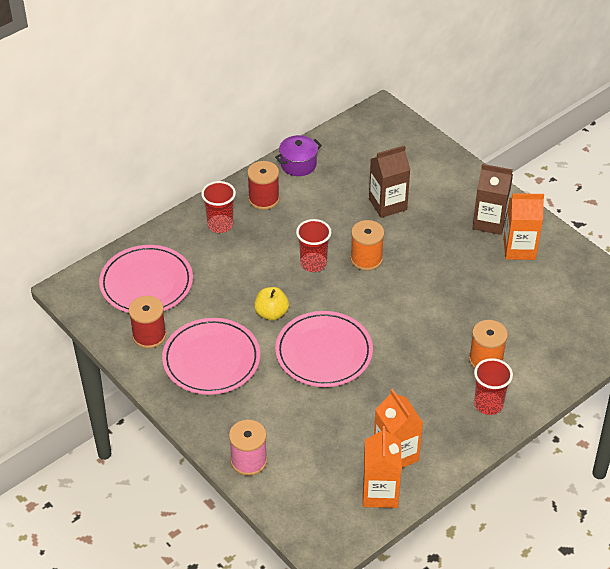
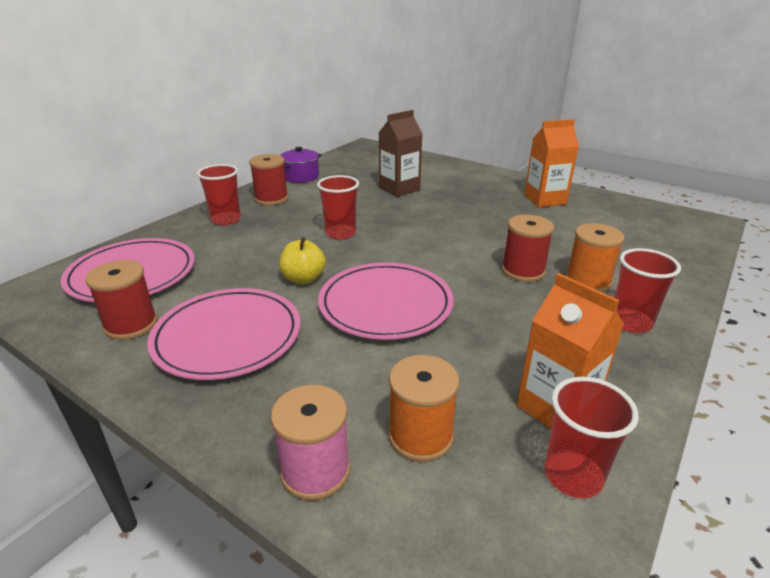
camera: 15 degrees left, 15 degrees down
orange spool [350,220,384,271] -> orange spool moved to [389,355,459,462]
orange carton [363,426,401,508] -> red cup [544,377,639,498]
brown carton [472,164,513,235] -> none
none -> red spool [502,215,554,282]

